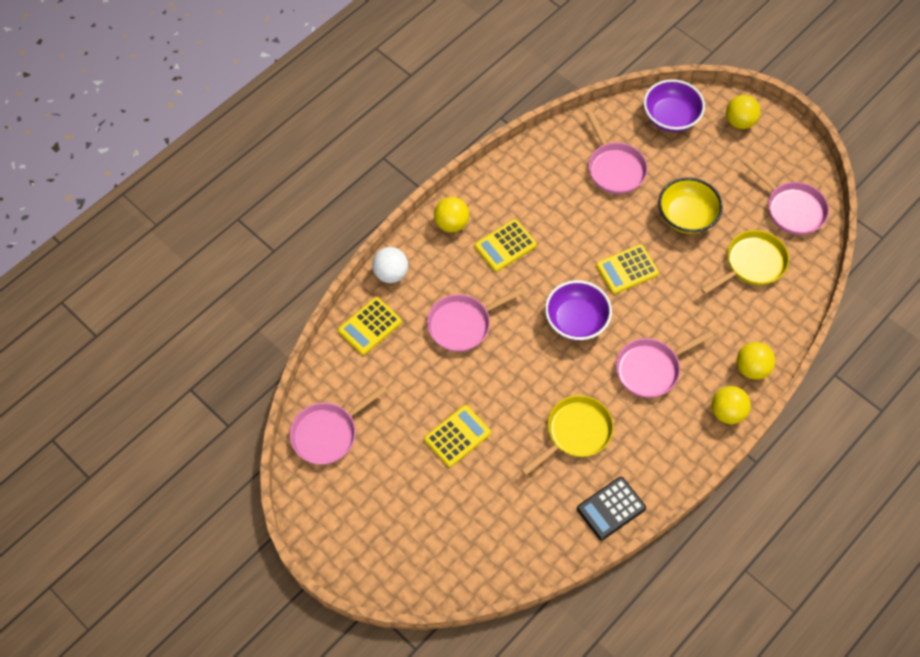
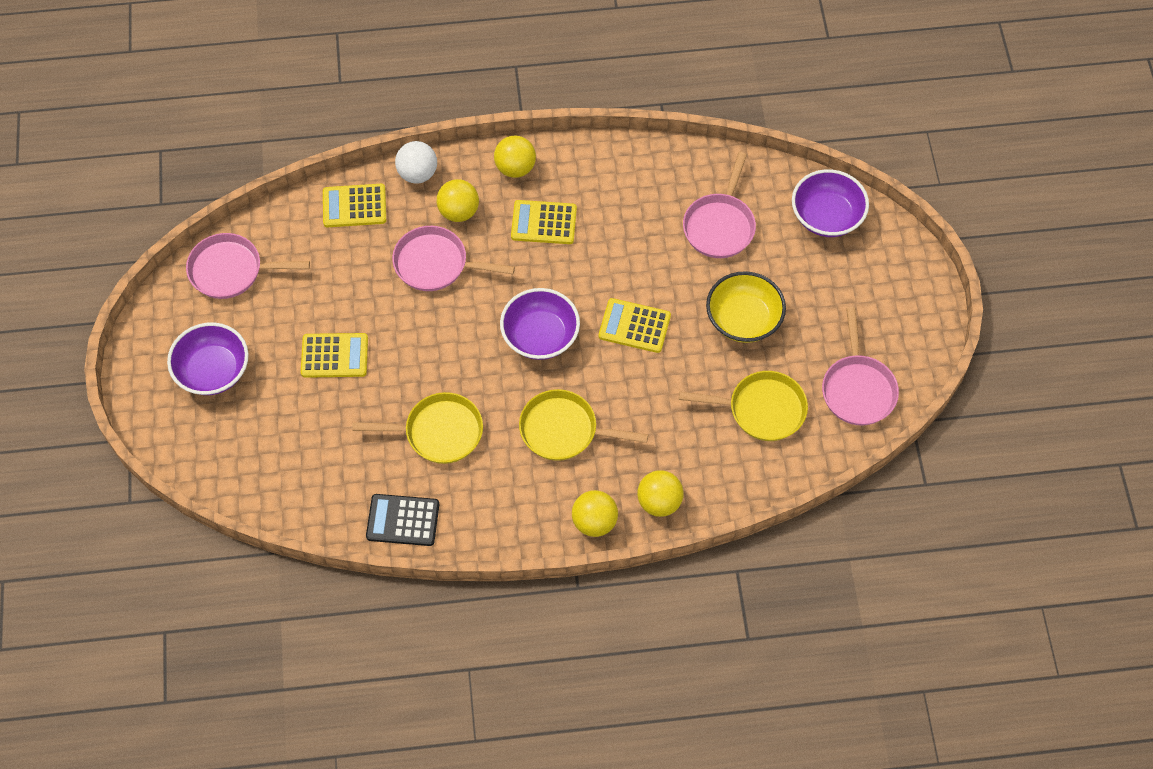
camera: 40 degrees right, 0 degrees up
pink pan [616,330,714,398] -> yellow pan [519,389,648,461]
yellow ball [726,95,761,129] -> yellow ball moved to [437,179,479,222]
none -> purple bowl [167,322,248,395]

